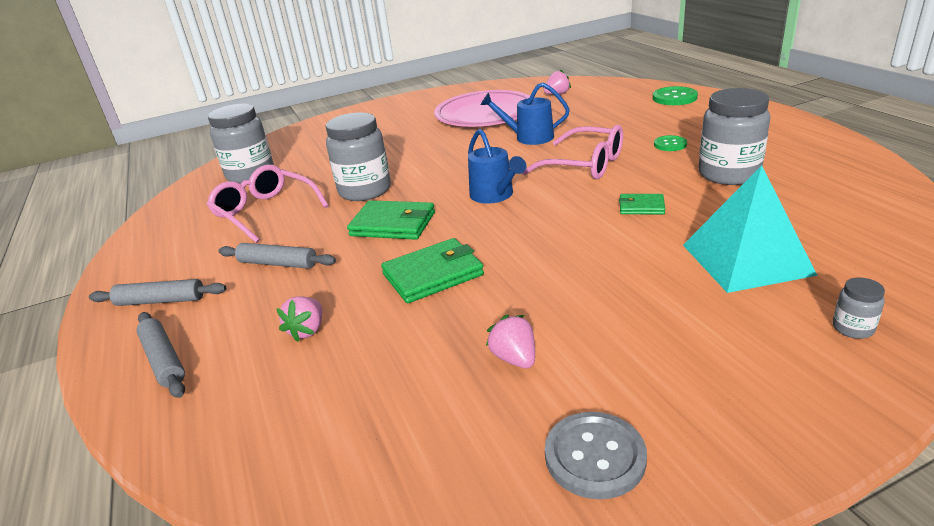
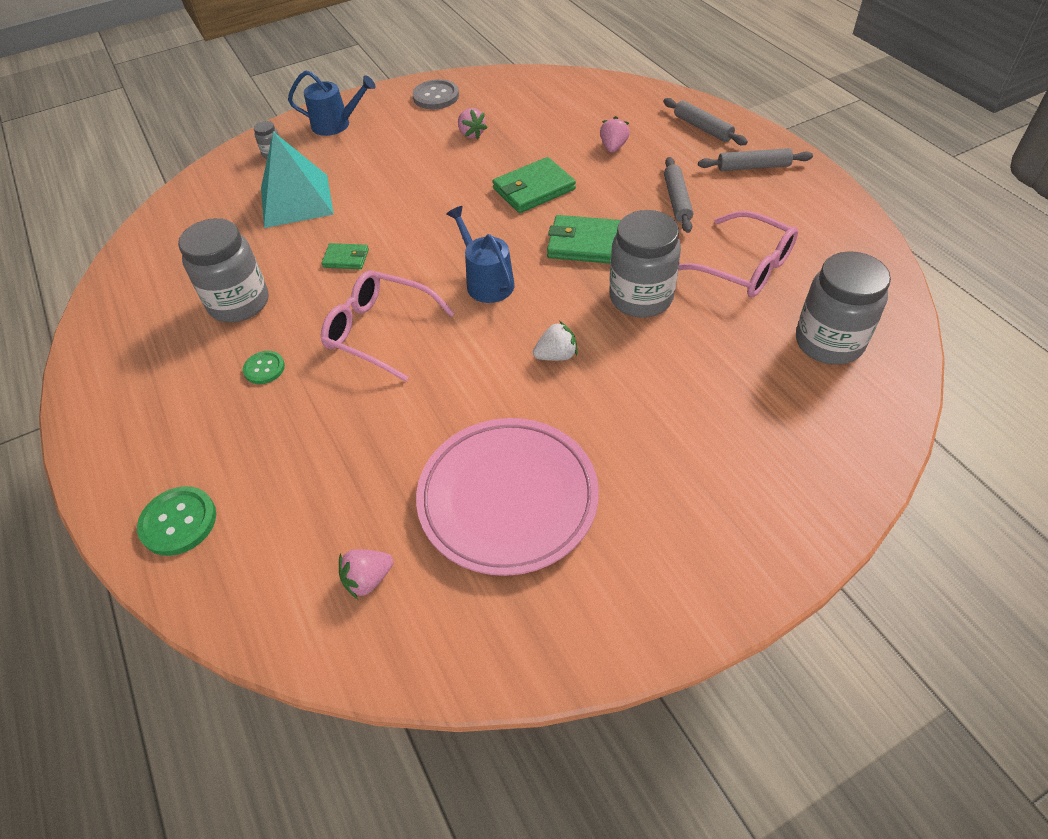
camera: 175 degrees right, 20 degrees up
grey rolling pin [219,243,336,269] -> grey rolling pin turned 75 degrees clockwise [664,157,693,233]
blue watering can [481,83,570,145] -> blue watering can moved to [288,70,375,136]
none -> white strawberry [533,321,577,361]

